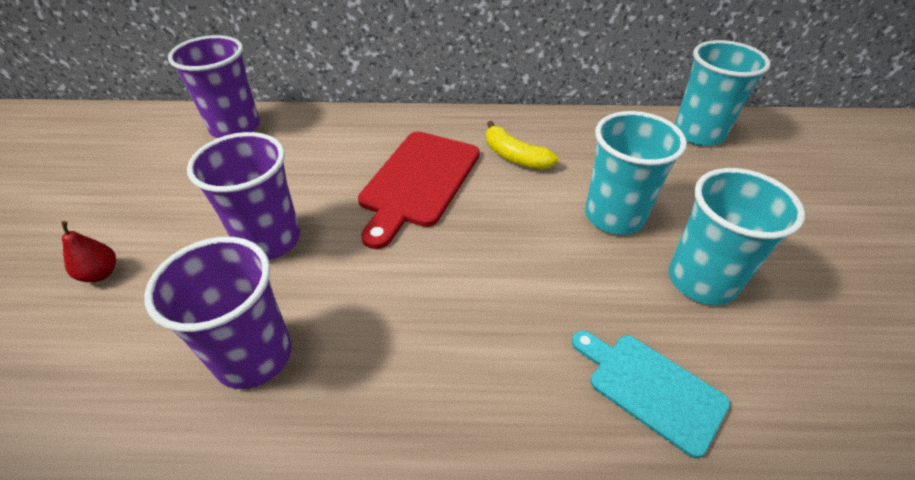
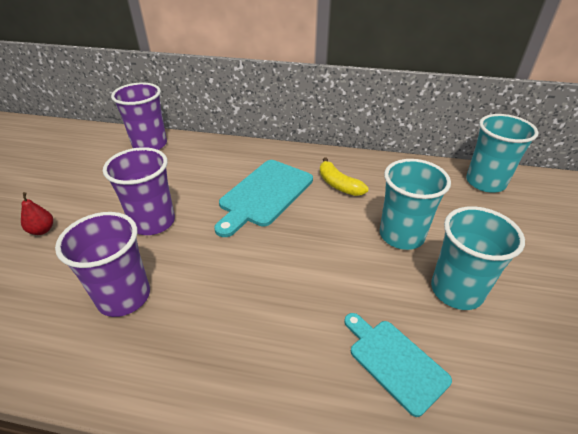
camera: 10 degrees right, 5 degrees down
red cutting board [358,132,480,249] -> turquoise cutting board [214,160,313,237]

